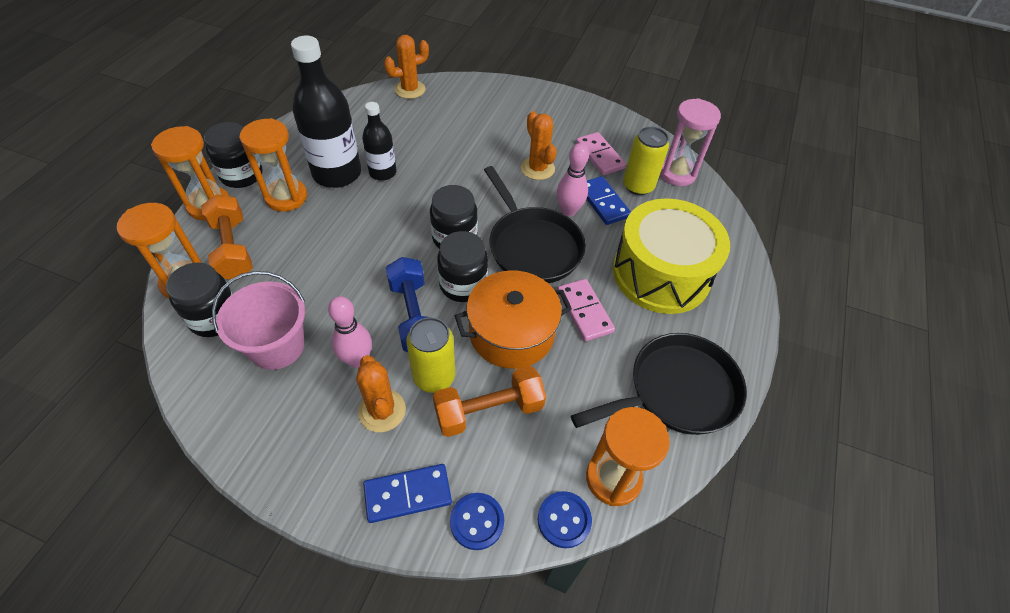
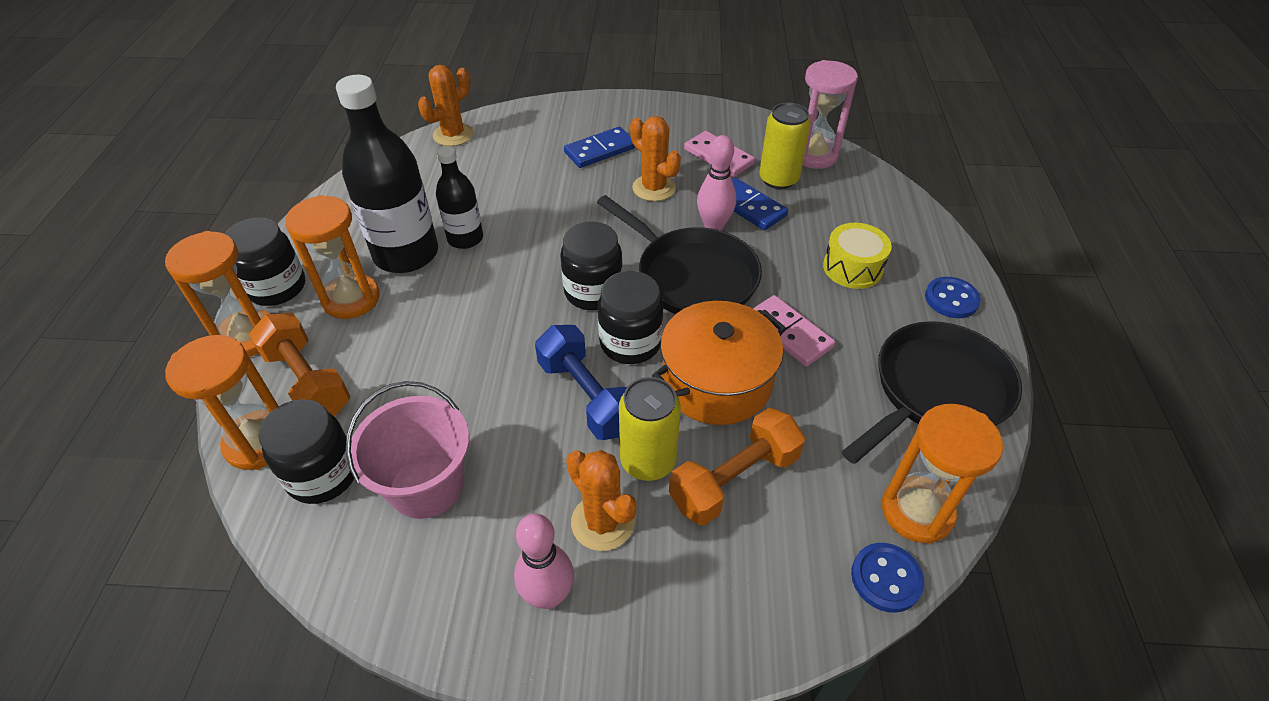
camera: 15 degrees left, 5 degrees down
pink bowling pin [328,296,372,368] -> pink bowling pin moved to [514,514,574,609]
blue domino [363,464,452,523] -> blue domino moved to [564,127,636,168]
blue button [450,493,504,550] -> blue button moved to [925,277,981,318]
yellow drum [613,198,730,314] -> yellow drum [823,223,892,289], size x0.49

